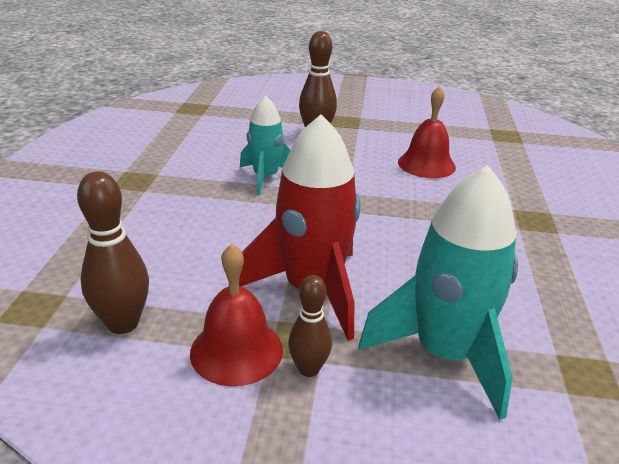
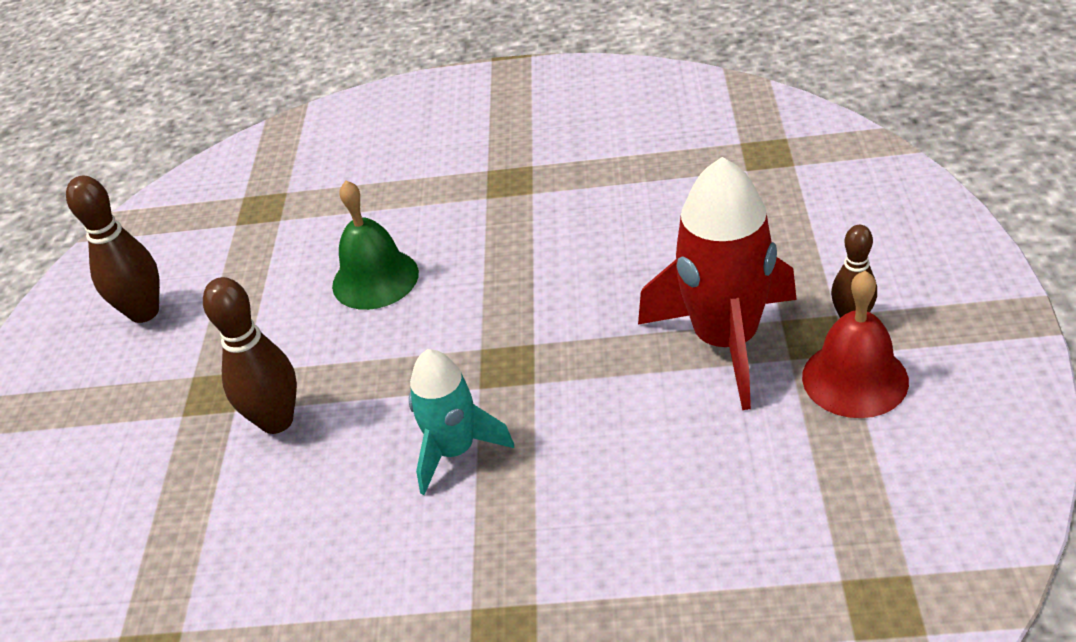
camera: 90 degrees left, 10 degrees up
brown bowling pin [77,171,149,334] -> brown bowling pin moved to [66,176,160,323]
turquoise rocket [359,165,518,420] -> none
red bell [398,86,456,178] -> green bell [332,180,419,310]

